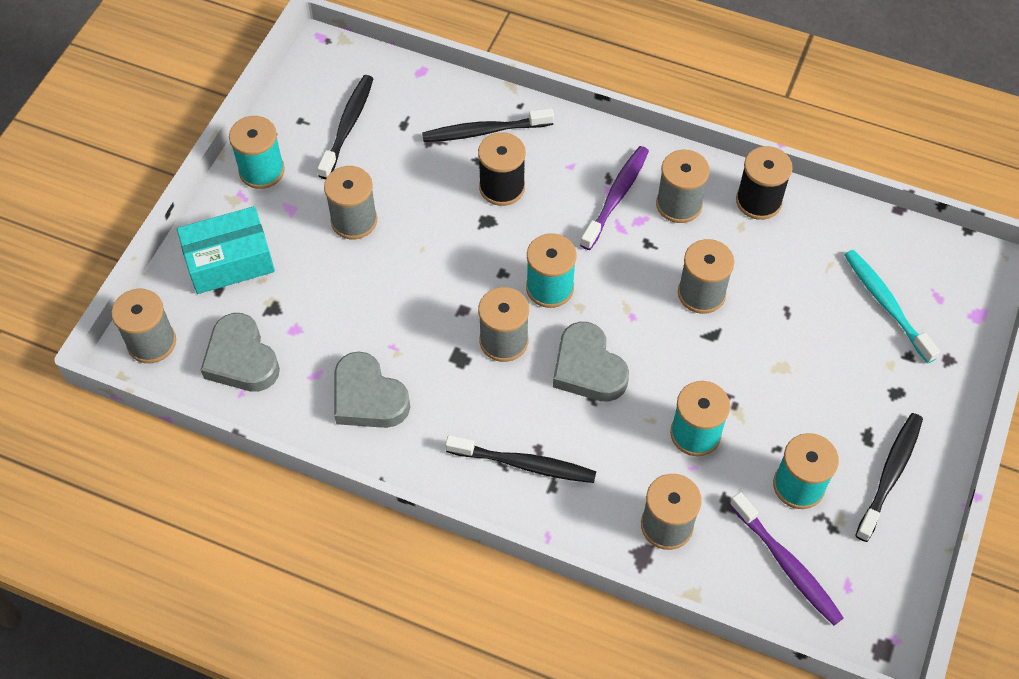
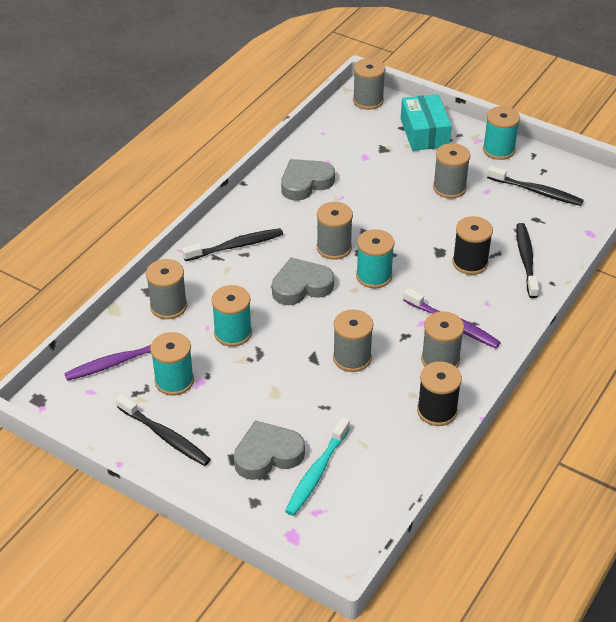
camera: 100 degrees right, 15 degrees down
grey heart [201,313,280,392] -> grey heart moved to [234,421,305,480]
black toothbrush [445,435,596,483] -> black toothbrush turned 135 degrees counterclockwise [182,228,283,261]
turquoise toothbrush [844,250,940,364] -> turquoise toothbrush turned 135 degrees clockwise [285,417,350,516]

